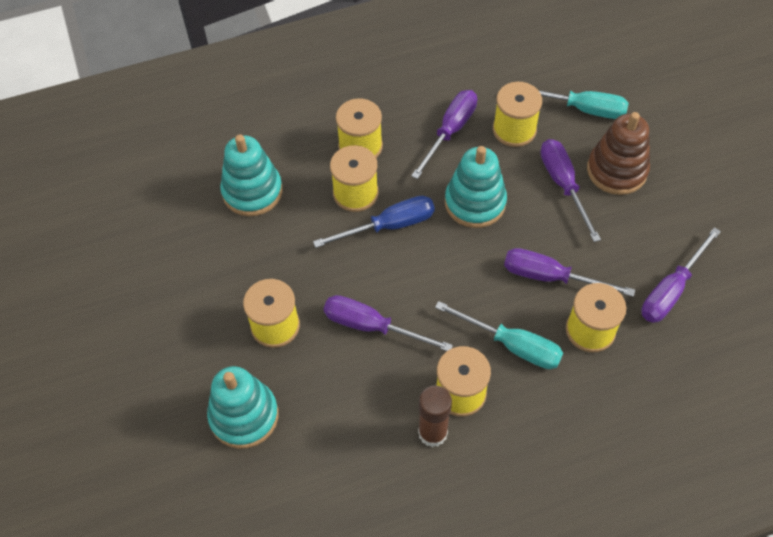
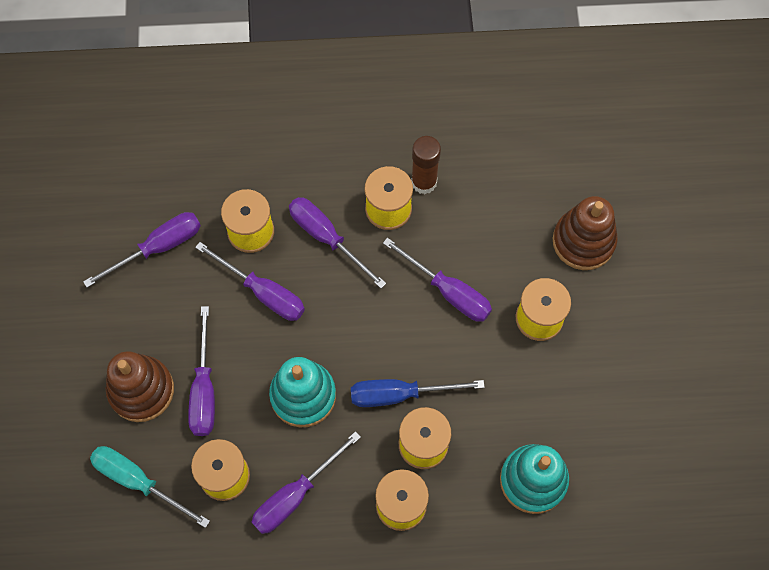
camera: 165 degrees left, 10 degrees up
turquoise stacking toy [207,366,278,449] -> brown stacking toy [553,196,618,270]
turquoise screwdriver [435,301,563,369] -> purple screwdriver [289,197,386,288]

